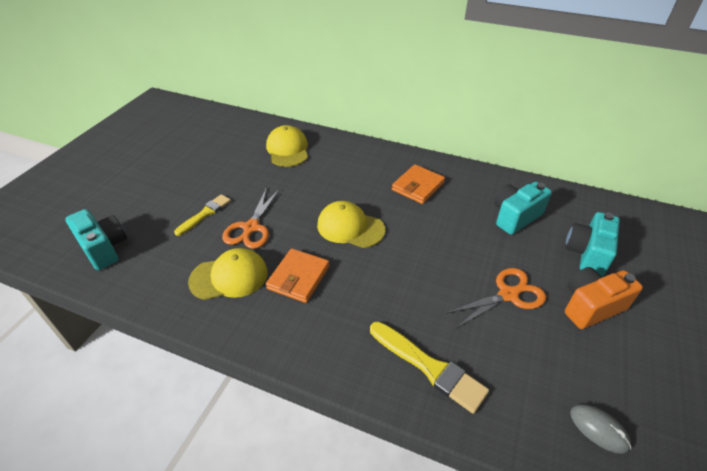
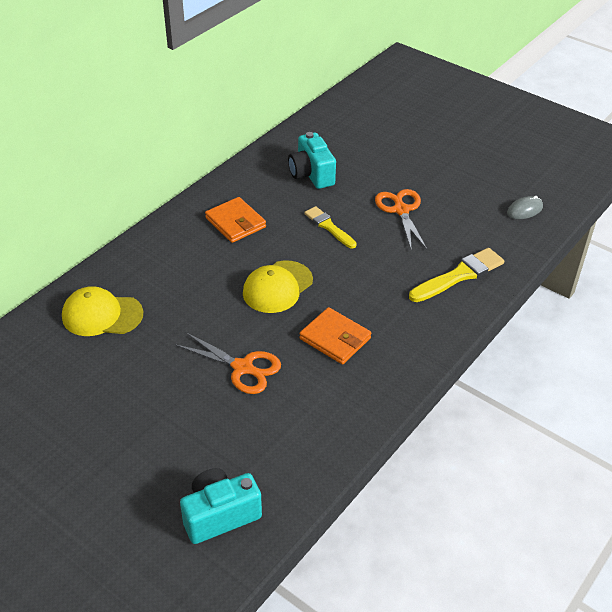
camera: 75 degrees left, 0 degrees up
yellow brush [174,194,231,236] -> yellow brush moved to [304,206,357,248]
yellow cap [188,248,268,300] -> none
turquoise camera [565,212,620,277] -> none
orange camera [565,267,643,329] -> none

